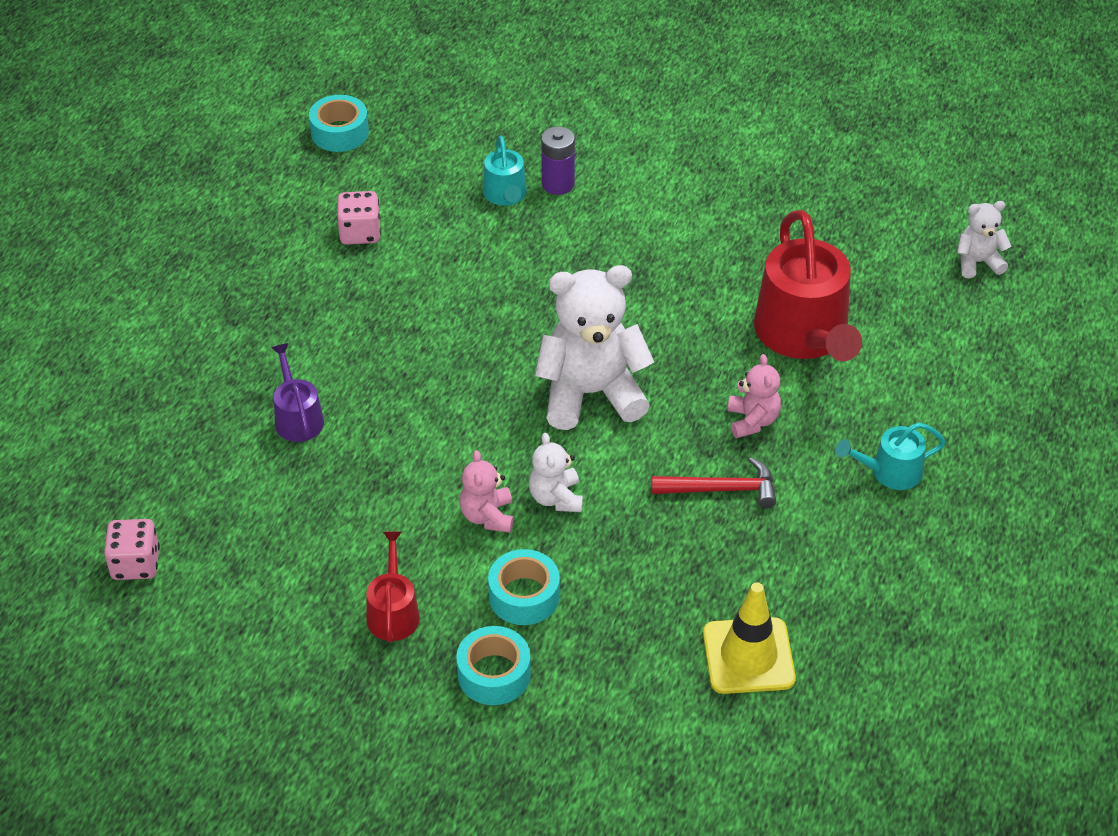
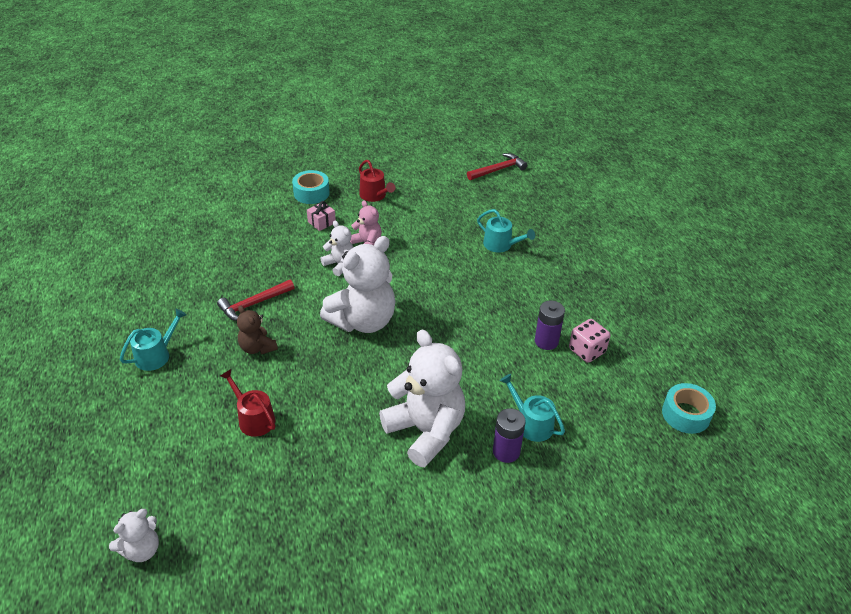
camera: 145 degrees right, 5 degrees down
pink dice [104,519,160,580] -> red hammer [467,153,527,180]
purple watering can [271,343,324,442] -> turquoise watering can [477,209,535,253]
turquoise tape [488,549,560,625] -> pink gift [307,201,336,231]
yellow traffic cone [703,582,796,694] -> none
pink teddy bear [728,354,781,438] -> brown teddy bear [237,305,278,355]
red watering can [754,210,862,361] -> red watering can [220,369,275,437], size x0.50
none -> white teddy bear [379,330,465,467]
none -> purple battery [535,301,565,350]

